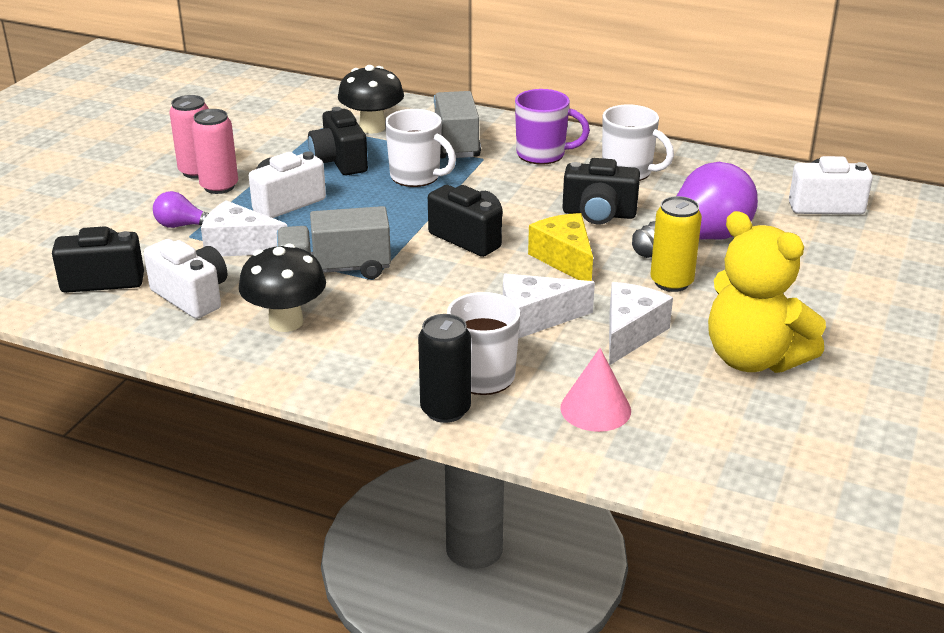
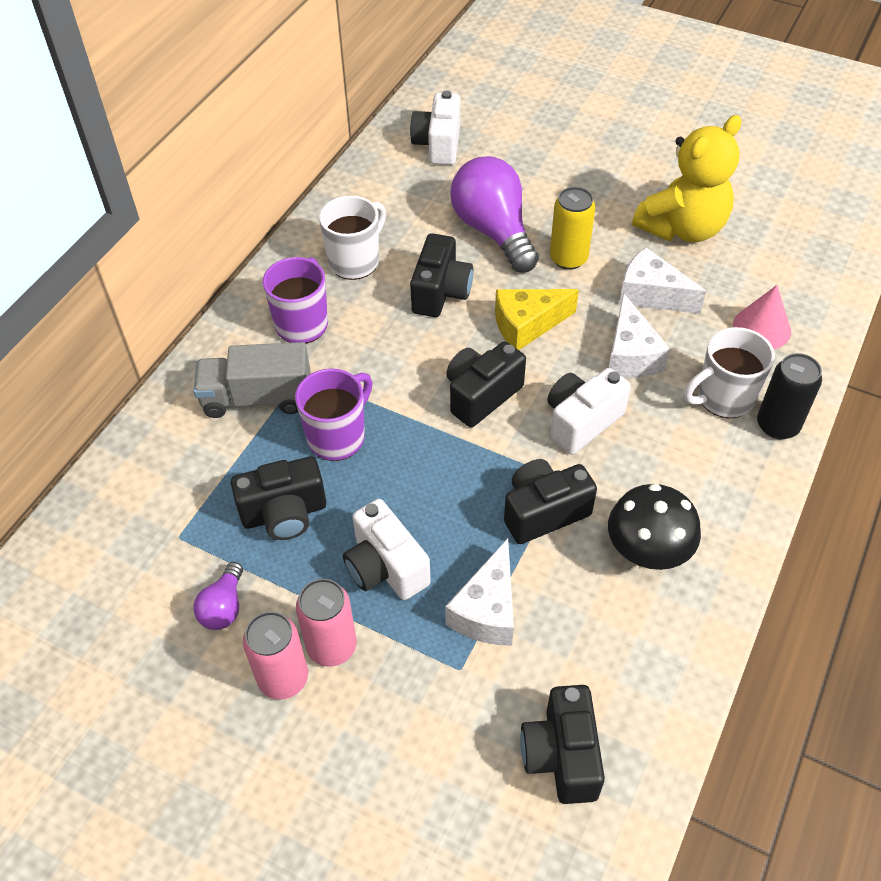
camera: 85 degrees left, 20 degrees up
white camera [144,239,227,319] -> white camera moved to [547,368,631,454]
purple light bulb [153,191,209,228] -> purple light bulb moved to [193,562,243,630]
grey truck [277,206,391,279] -> black camera [504,459,597,544]
black mushroom [338,65,404,134] -> none
white mug [385,109,456,187] -> purple mug [295,368,372,461]

